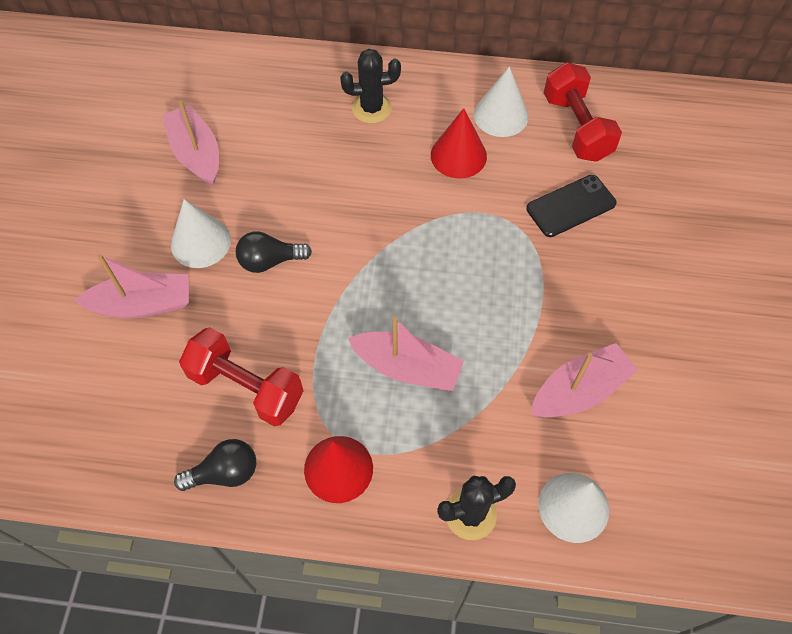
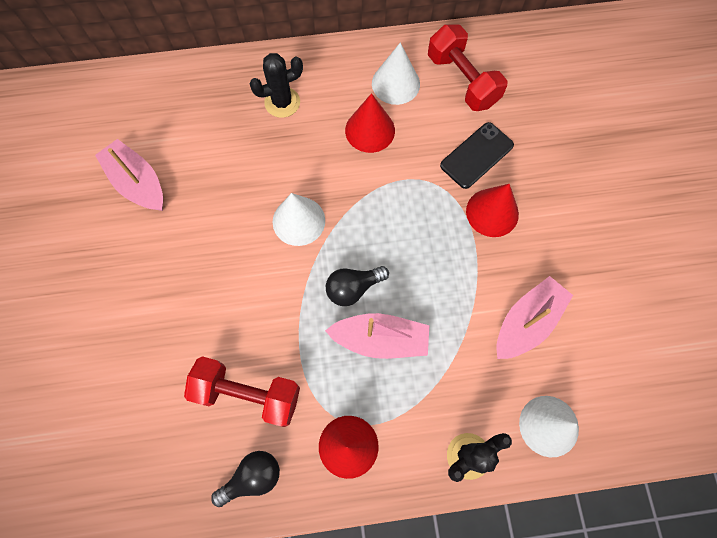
camera: 15 degrees left, 10 degrees up
pink boat [74,254,189,318] -> none
white cone [171,199,231,268] -> white cone moved to [273,193,325,246]
black light bulb [236,231,312,273] -> black light bulb moved to [326,266,389,306]
none -> red cone [466,184,519,237]

